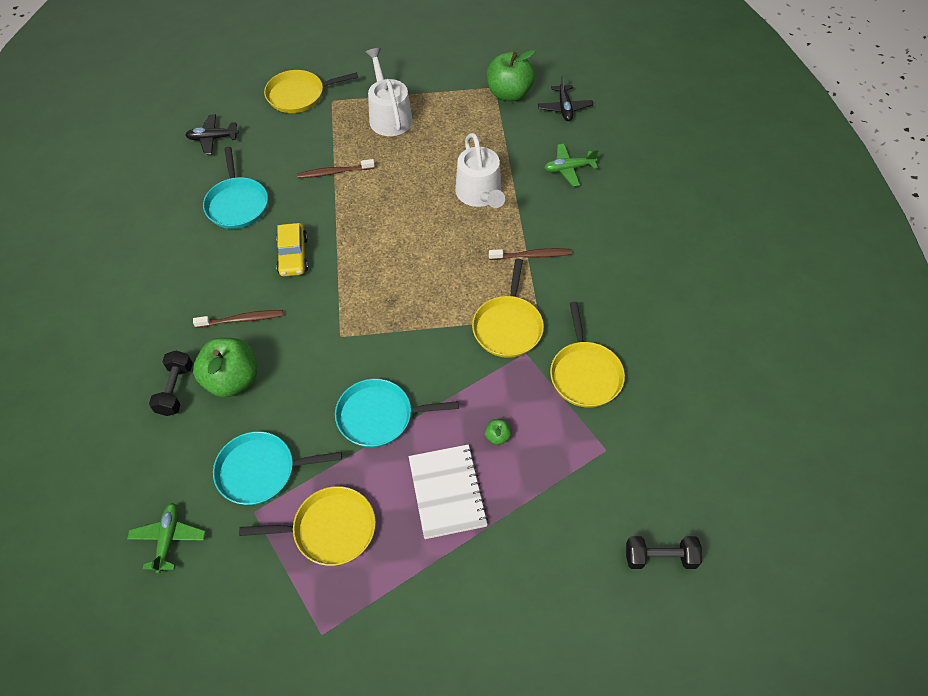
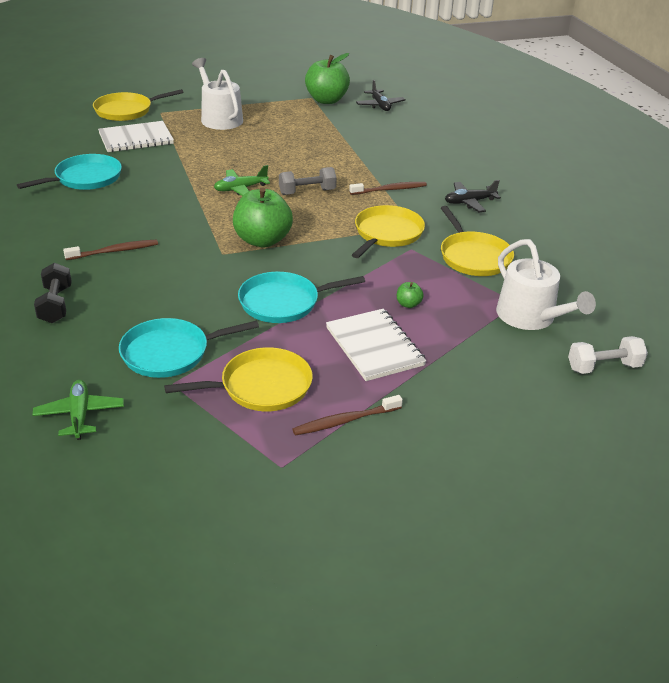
camera: 15 degrees left, 20 degrees down
black plane [185,114,239,155] -> black plane moved to [445,180,501,212]
green apple [193,338,257,398] -> green apple moved to [233,187,293,247]
turquoise pan [203,147,268,229] -> turquoise pan turned 105 degrees counterclockwise [17,154,122,190]
yellow car [276,223,308,276] -> none
brown toothbrush [297,159,375,178] -> brown toothbrush moved to [293,395,403,436]
white watering can [455,133,505,208] -> white watering can moved to [496,239,596,330]
yellow pan [472,259,544,358] -> yellow pan turned 150 degrees counterclockwise [352,205,425,258]
green plane [544,144,599,187] -> green plane moved to [214,165,270,196]
black dumbbell [626,536,702,569] -> white dumbbell [568,336,648,374]
none -> white notebook [98,121,174,152]
none -> grey dumbbell [279,167,337,195]

